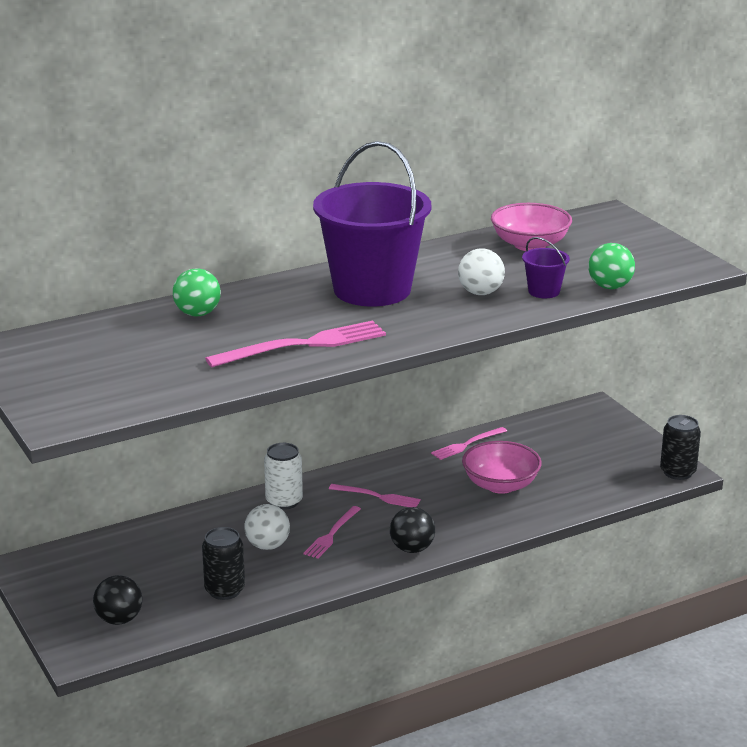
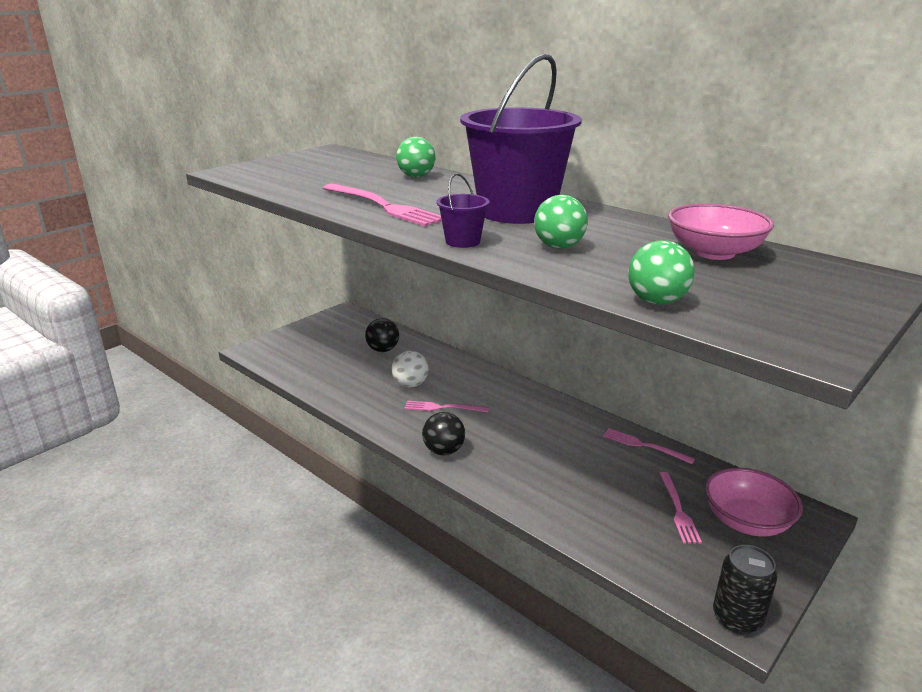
camera: 70 degrees right, 0 degrees up
black ball [93,575,142,625] -> black ball moved to [365,318,399,352]
black can [202,527,245,600] -> none
white can [264,443,303,510] -> none
pink fork [329,484,421,507] -> pink fork moved to [659,472,702,544]
white ball [458,249,505,295] -> green ball [534,195,588,249]
pink bowl [462,441,542,494] -> pink bowl moved to [705,468,803,537]
purple bucket [522,237,570,298] -> purple bucket moved to [436,173,490,248]

